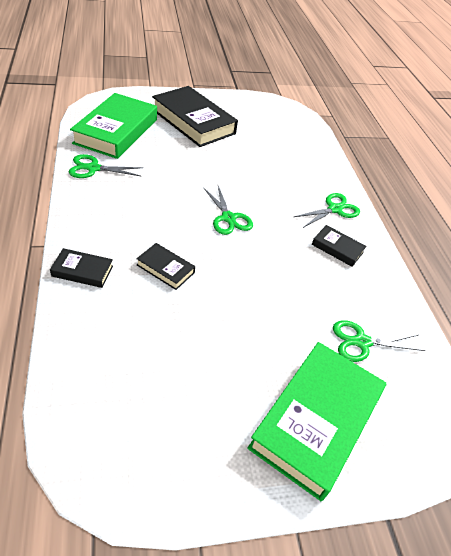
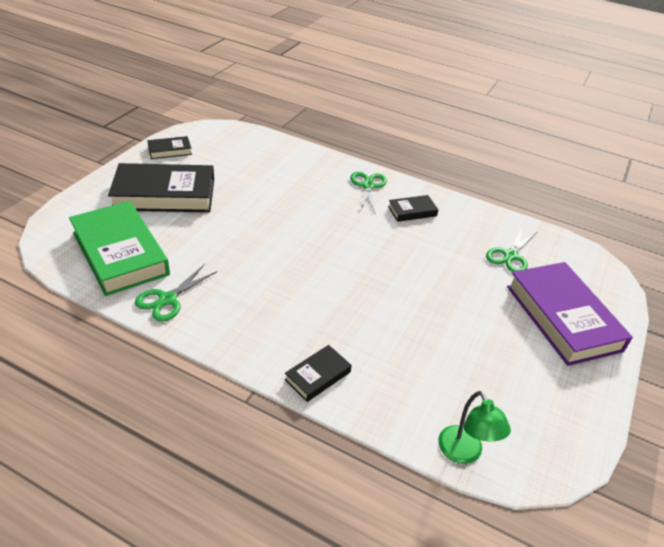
camera: 50 degrees left, 5 degrees down
black book [136,243,195,290] -> black book moved to [147,136,192,159]
green scissors [203,186,253,235] -> none
green book [247,342,386,501] -> purple book [507,262,633,366]
none -> green lamp [438,391,511,464]

